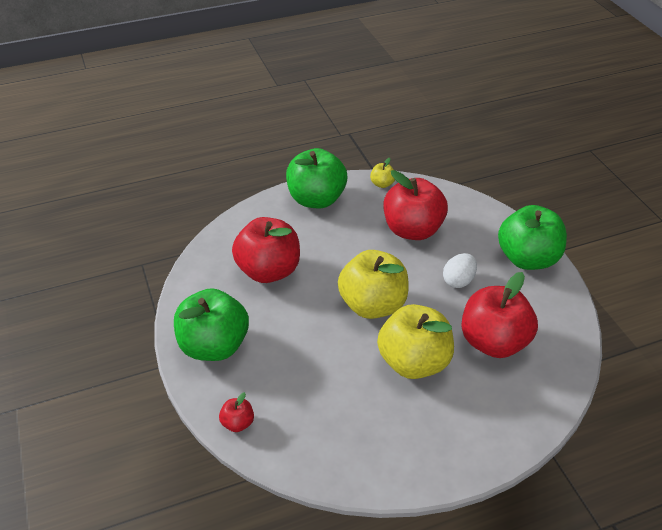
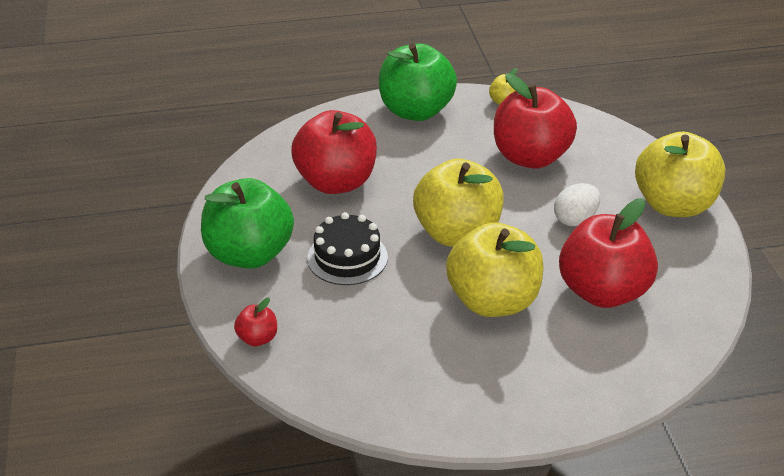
camera: 10 degrees right, 5 degrees down
green apple [498,205,567,270] -> yellow apple [635,132,725,217]
none -> black cake [307,212,388,285]

